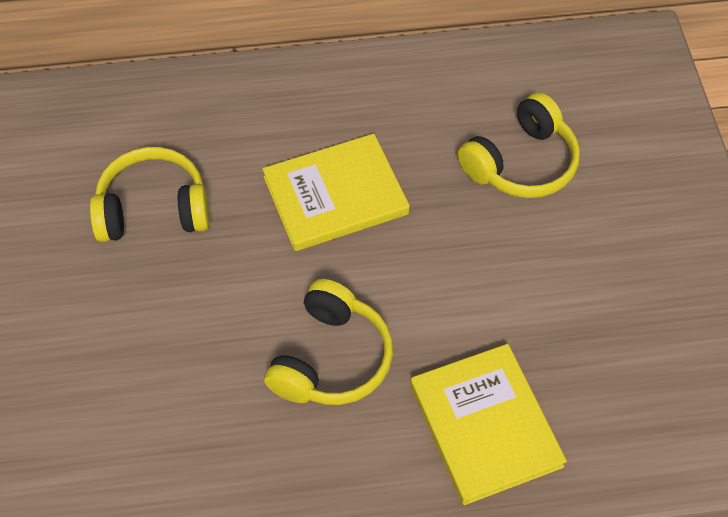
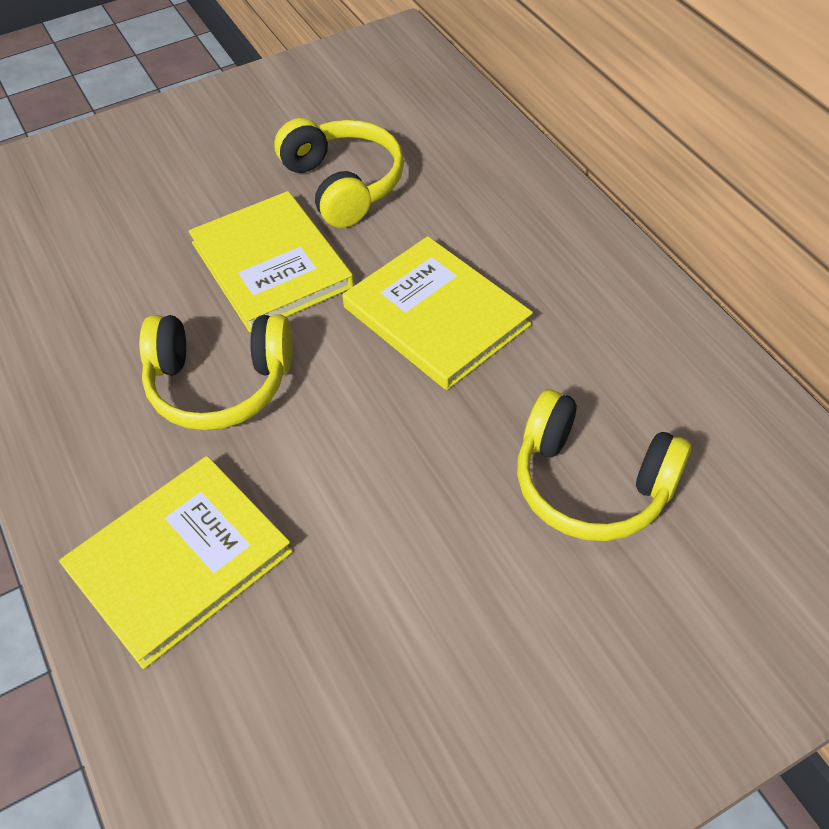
camera: 70 degrees right, 5 degrees down
none -> yellow book [189,191,354,333]

